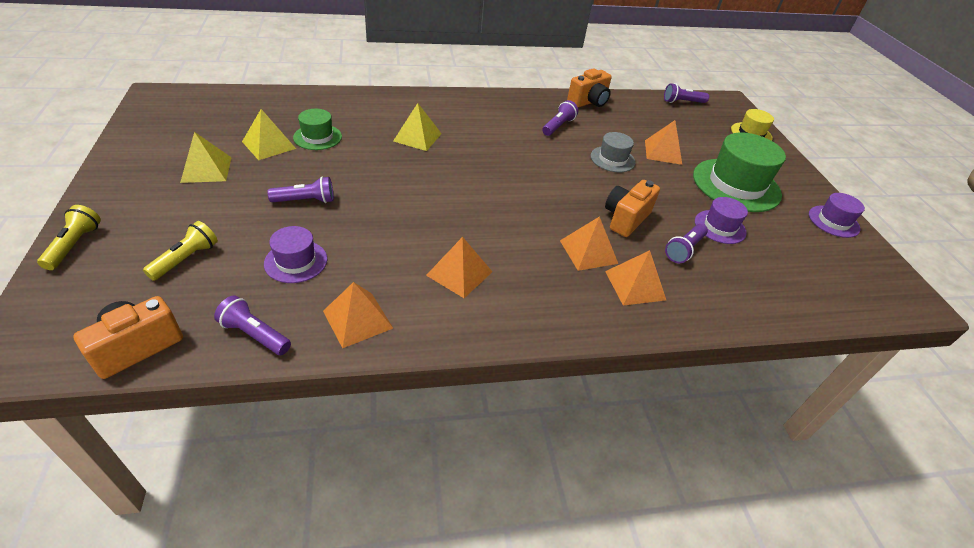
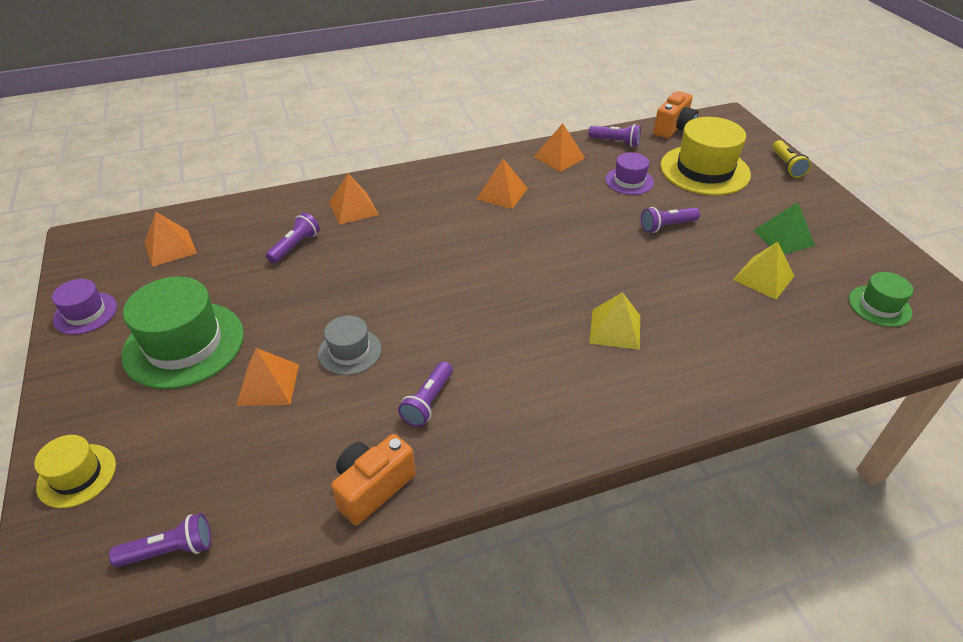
camera: 175 degrees right, 0 degrees up
yellow flashlight [143,221,218,281] -> yellow hat [660,117,751,195]
yellow pyramid [180,132,232,183] -> green pyramid [753,202,815,254]
green hat [293,109,342,150] -> green hat moved to [849,272,913,327]
orange pyramid [560,217,618,271] -> orange pyramid moved to [144,212,197,267]
orange camera [605,180,660,237] -> none
purple hat [695,197,748,244] -> none

